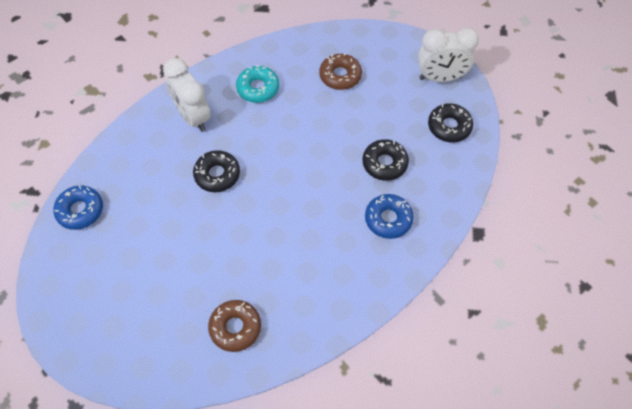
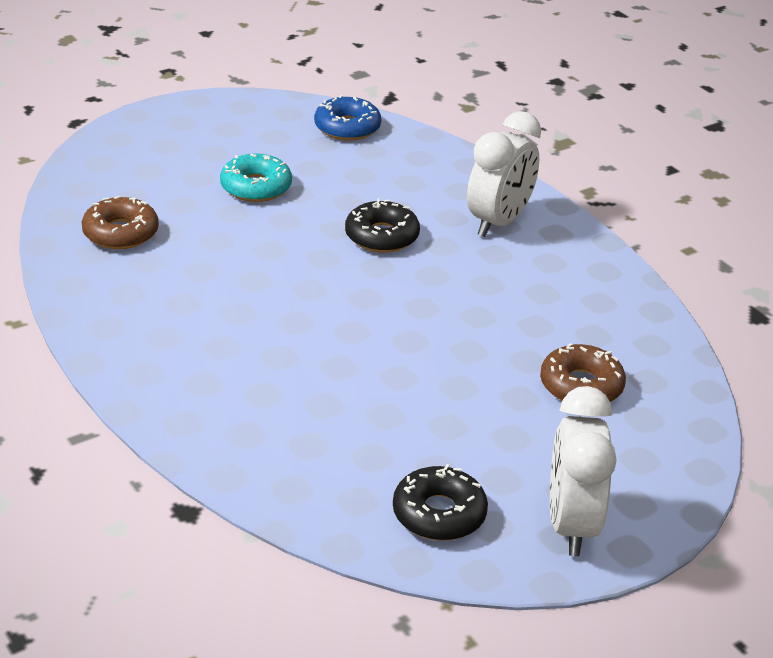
camera: 95 degrees right, 25 degrees down
white clock [163,58,211,132] -> white clock turned 150 degrees clockwise [467,111,541,237]
turquoise donut [236,65,279,103] -> turquoise donut moved to [220,154,292,202]
black donut [363,139,409,181] -> none
blue donut [365,194,414,239] -> none

